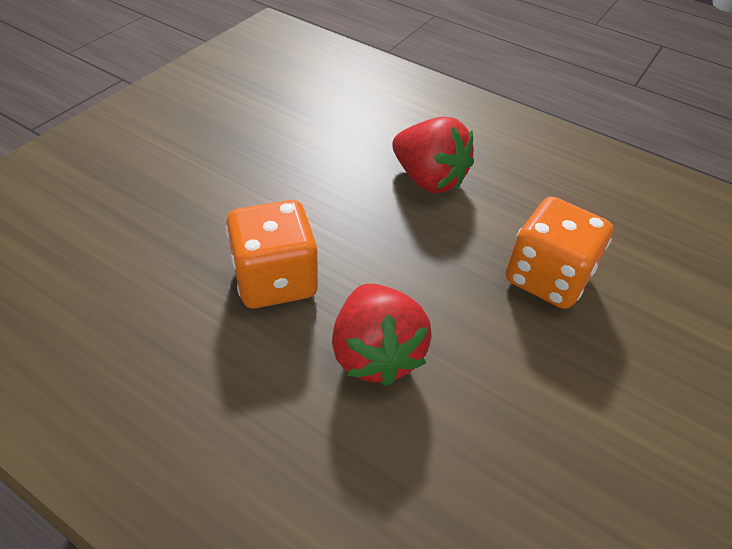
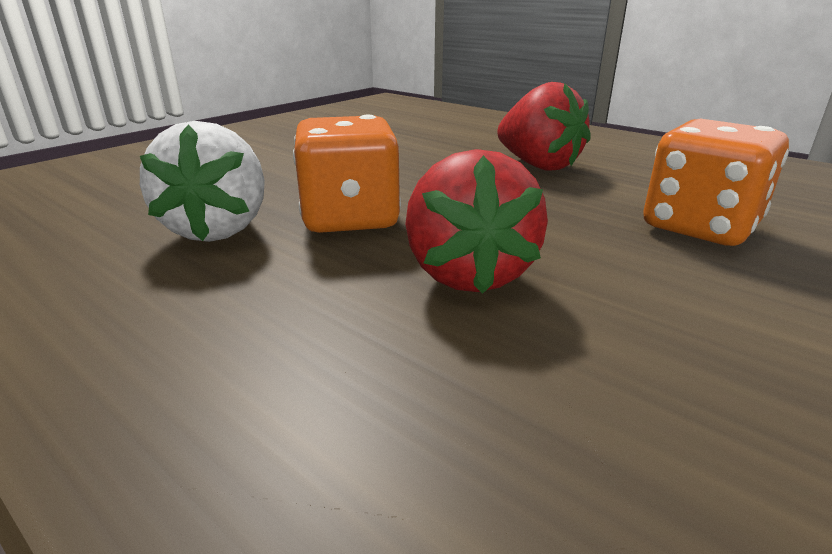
camera: 10 degrees right, 20 degrees down
none -> white strawberry [140,121,265,242]

